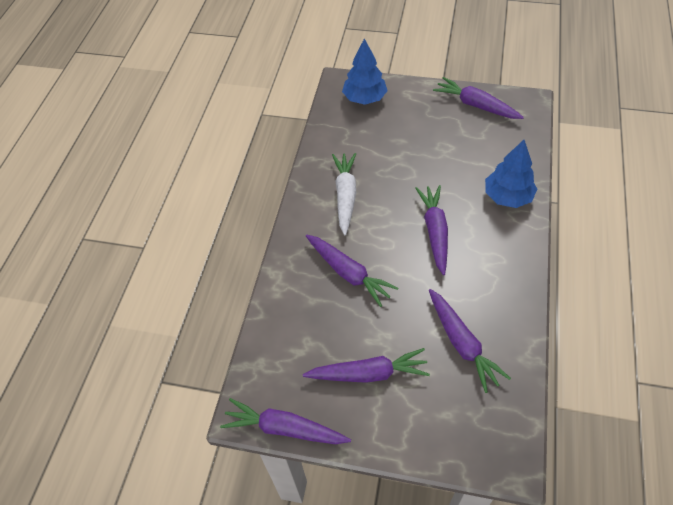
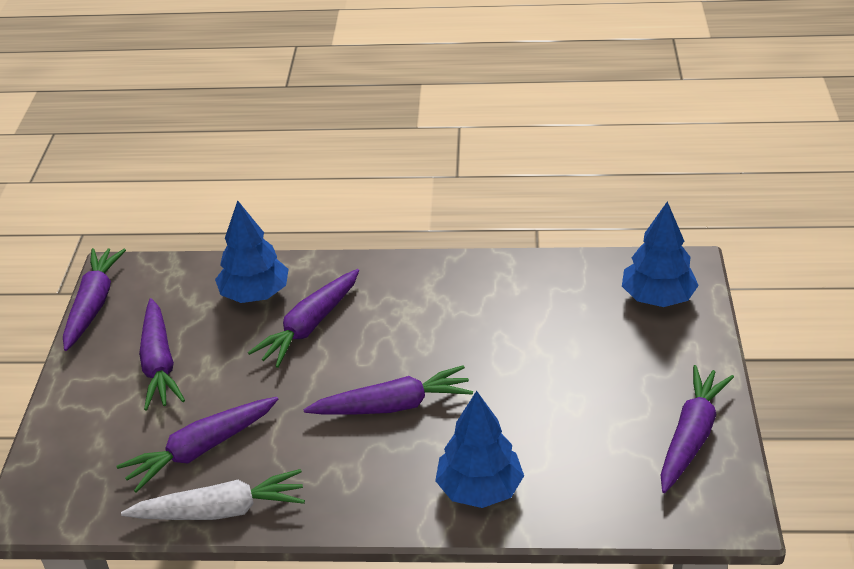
camera: 80 degrees right, 15 degrees down
white carrot [332,153,356,235] -> white carrot moved to [121,469,305,520]
none -> blue tree [215,201,289,303]

